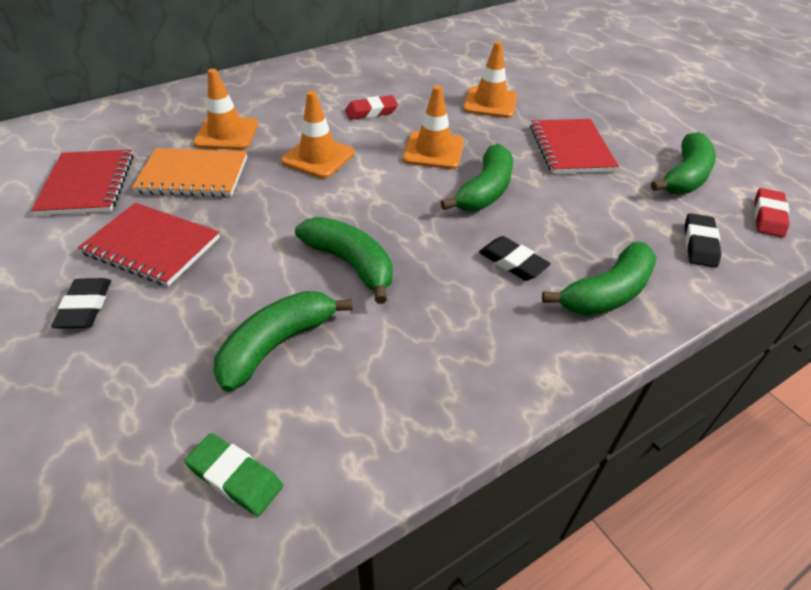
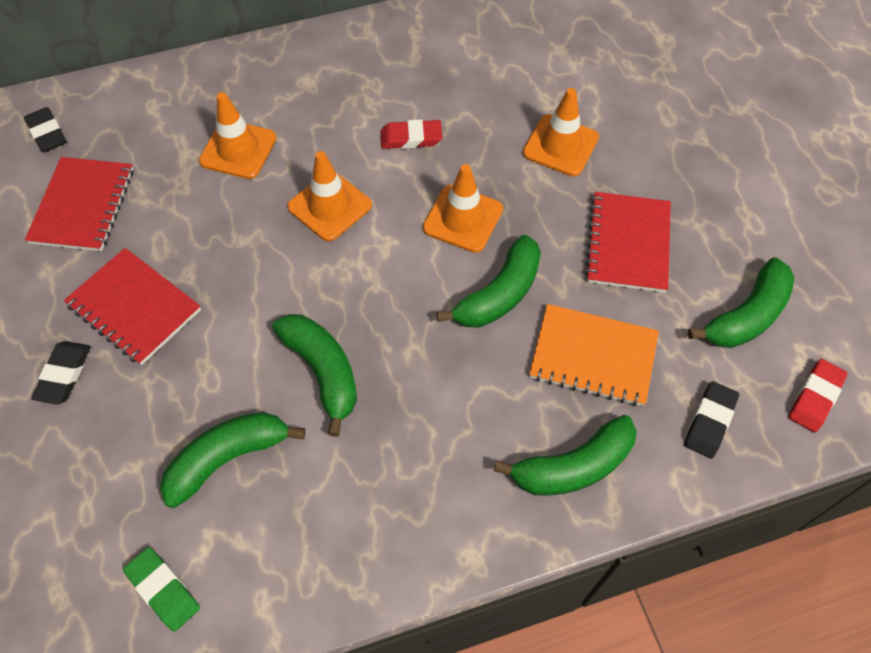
camera: 15 degrees right, 15 degrees up
orange notebook [132,148,247,197] -> orange notebook moved to [529,304,659,406]
black eraser [479,236,551,281] -> black eraser moved to [24,107,67,152]

